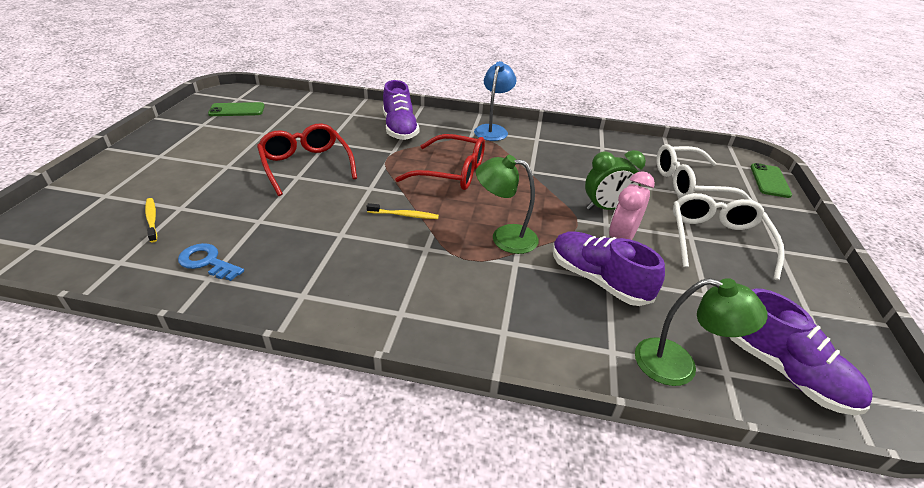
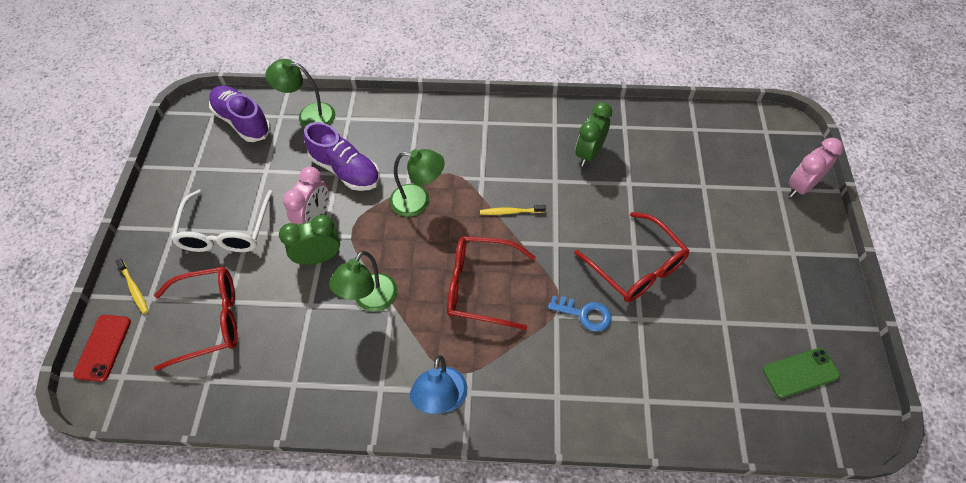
camera: 175 degrees right, 20 degrees up
yellow toothbrush [145,198,157,243] -> yellow toothbrush moved to [115,258,148,314]
blue key [178,243,244,281] -> blue key moved to [548,296,612,332]
purple shoe [383,80,419,140] -> none
white glasses [656,144,752,200] -> red glasses [154,267,238,371]
green phone [750,163,792,198] -> red phone [73,315,131,382]
none -> green lamp [329,251,397,312]
none -> green clock [575,102,612,166]
none -> pink clock [788,138,844,197]

